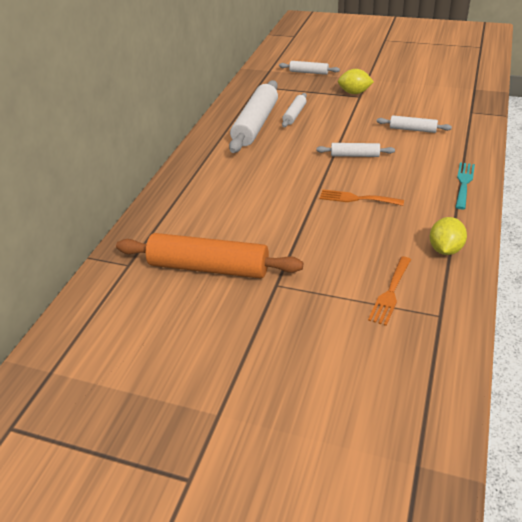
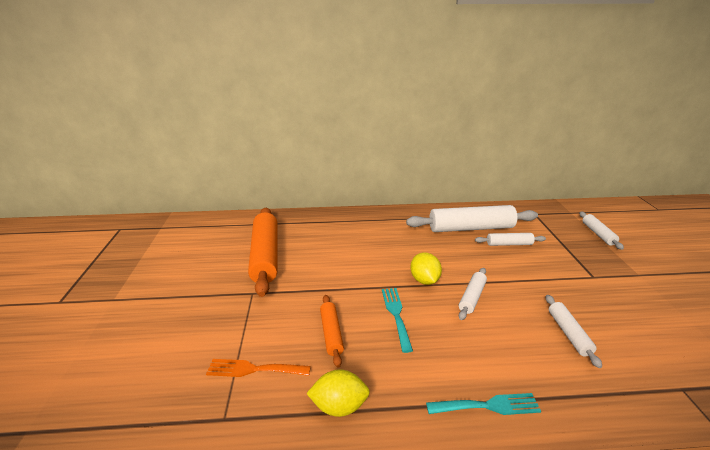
camera: 65 degrees right, 10 degrees down
white rolling pin [316,143,395,157] -> white rolling pin turned 45 degrees clockwise [459,268,487,320]
orange fork [320,189,404,206] -> turquoise fork [382,288,413,353]
yellow lemon [338,69,374,94] -> yellow lemon moved to [410,252,442,285]
none -> orange rolling pin [320,295,344,368]

